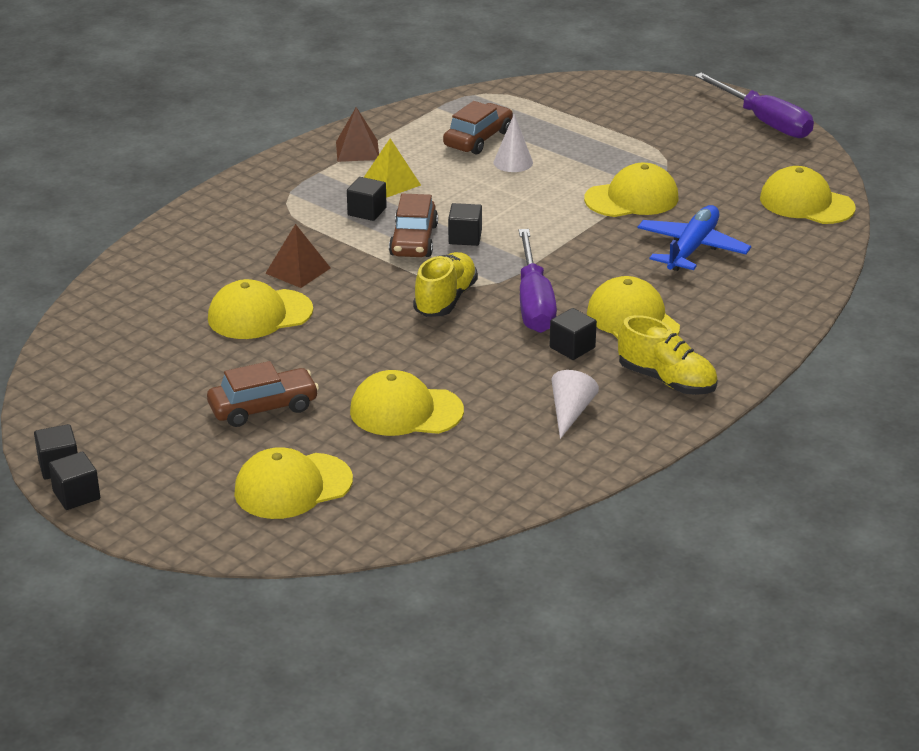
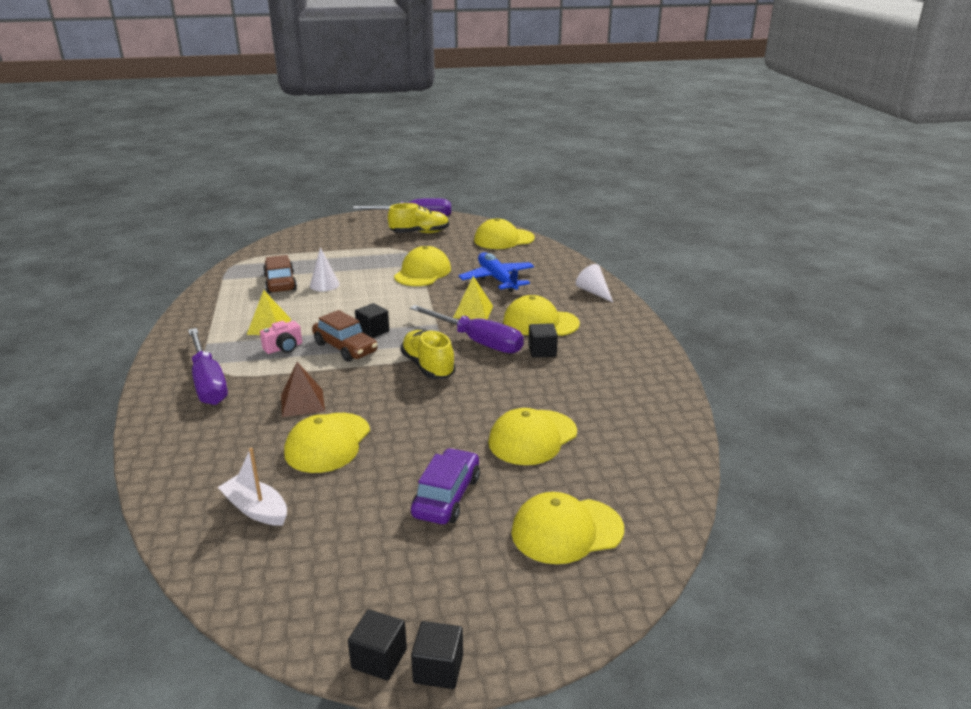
camera: 50 degrees left, 5 degrees down
brown car [207,361,319,427] -> purple car [411,448,480,524]
yellow cap [234,447,353,519] -> yellow cap turned 60 degrees clockwise [511,492,624,564]
brown pyramid [336,107,379,162] -> none
black cube [347,177,387,221] -> pink camera [260,321,302,354]
white cone [551,370,599,439] -> white cone moved to [576,264,613,302]
yellow shoe [618,315,718,395] -> yellow shoe moved to [388,203,449,233]
none -> purple screwdriver [188,328,228,405]
none -> white boat [218,448,287,526]
none -> yellow pyramid [453,276,493,320]

